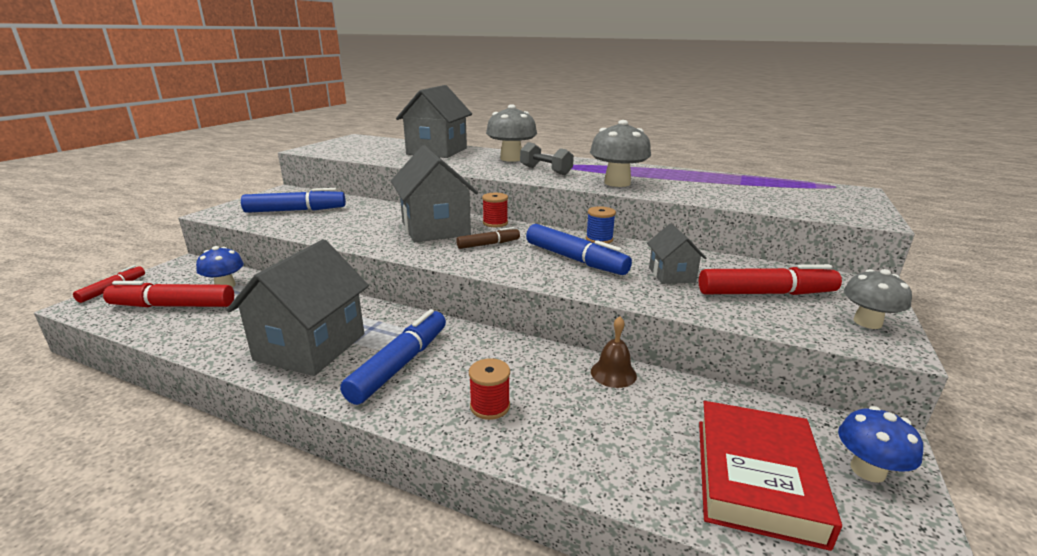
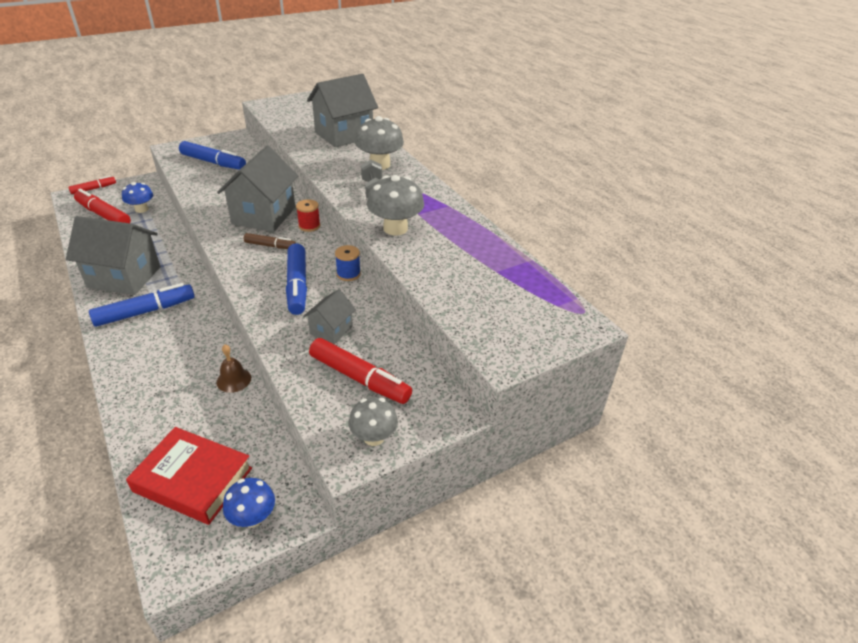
camera: 35 degrees right, 15 degrees up
grey house [226,239,369,376] -> grey house turned 45 degrees clockwise [66,216,161,295]
red spool [469,358,510,420] -> none
red book [699,401,842,551] -> red book turned 60 degrees clockwise [126,427,252,525]

